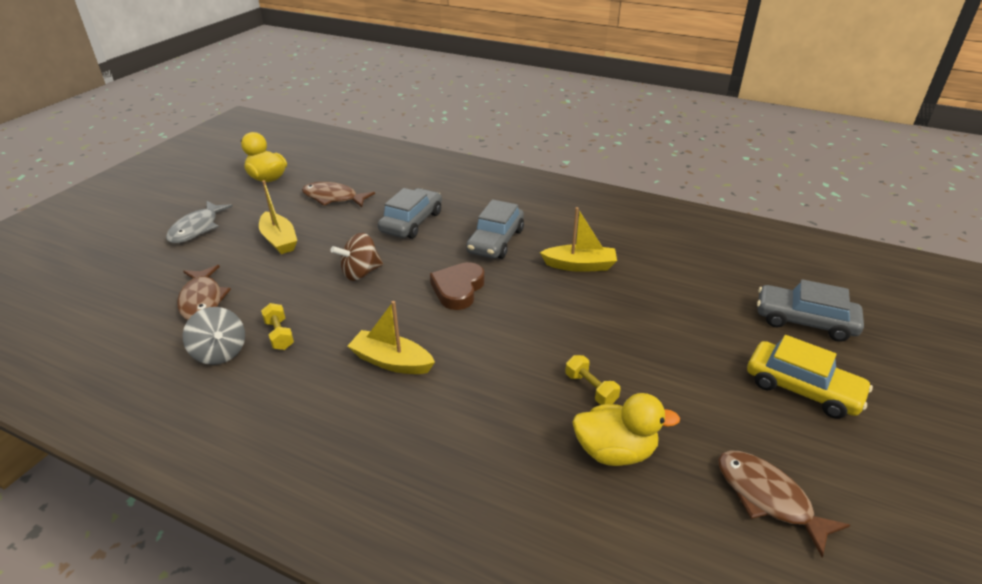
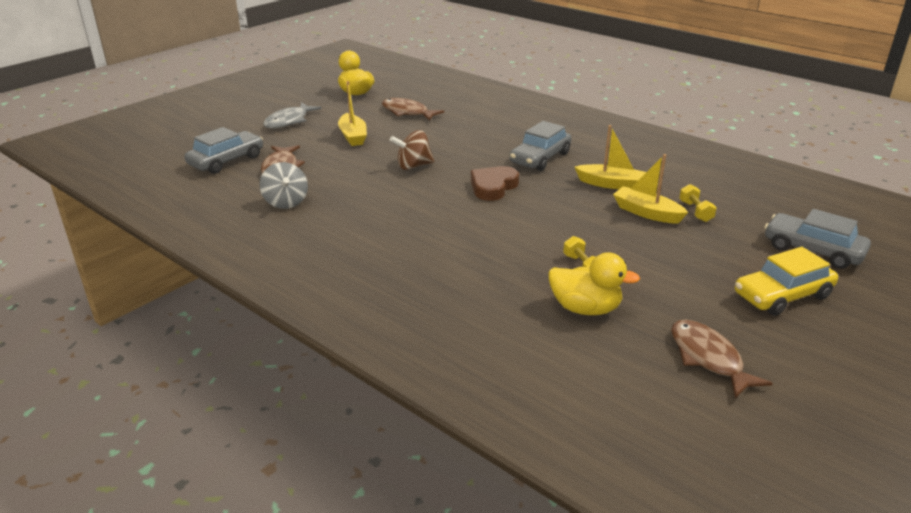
camera: 15 degrees right, 5 degrees down
yellow dumbbell [261,303,294,350] -> yellow dumbbell moved to [679,184,717,222]
yellow boat [348,301,435,374] -> yellow boat moved to [613,154,688,223]
grey car [378,188,442,239] -> grey car moved to [184,127,263,174]
yellow car [747,335,873,419] -> yellow car turned 105 degrees clockwise [735,247,838,316]

